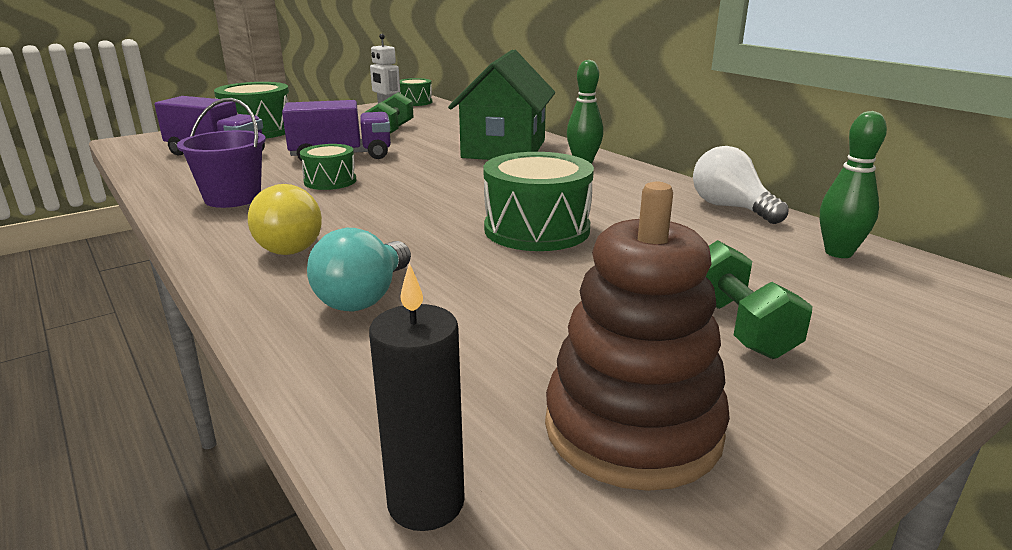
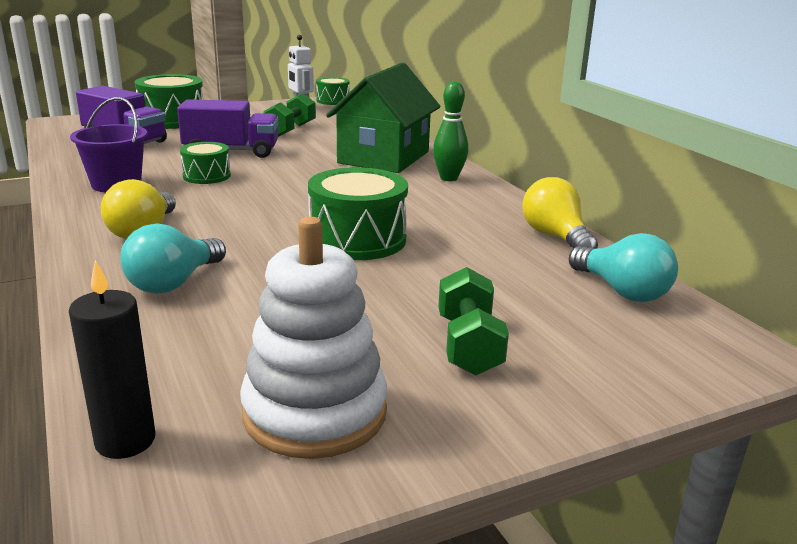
camera: 10 degrees right, 0 degrees up
brown stacking toy [545,181,730,491] -> white stacking toy [240,217,387,459]
white light bulb [693,146,789,224] -> yellow light bulb [522,177,598,248]
green bowling pin [820,111,887,258] -> turquoise light bulb [569,233,678,302]

